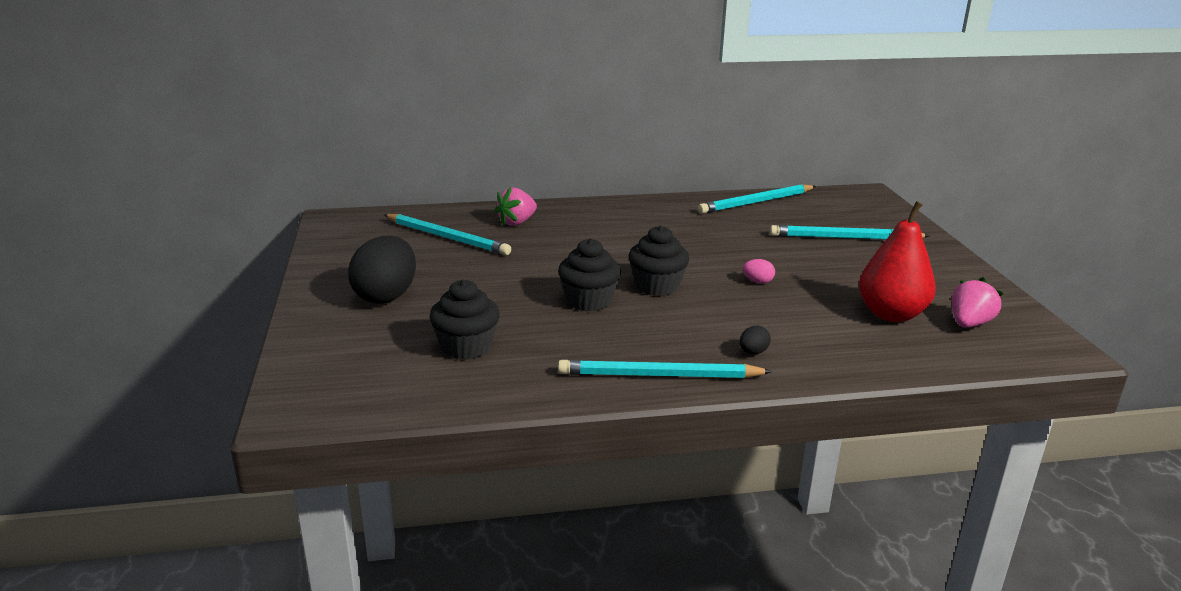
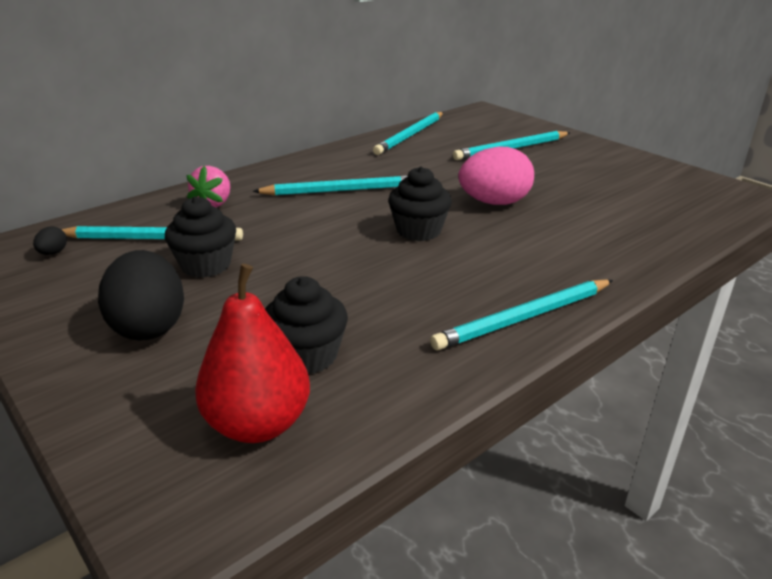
camera: 30 degrees left, 5 degrees up
black cupcake [558,238,621,312] -> black cupcake moved to [165,196,236,278]
black egg [740,325,771,354] -> black egg moved to [33,226,67,255]
pink egg [743,259,775,283] -> pink egg [458,147,534,205], size x2.43
red pear [859,201,936,322] -> red pear moved to [195,264,310,443]
pink strawberry [952,277,1003,328] -> none
none -> turquoise pencil [252,175,408,195]

